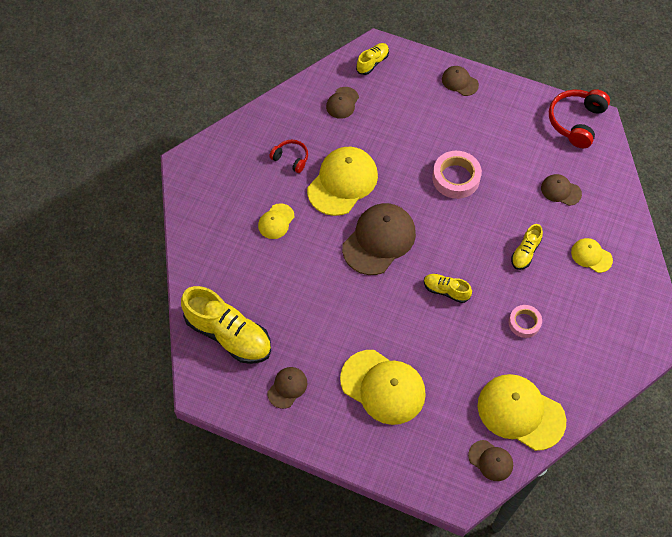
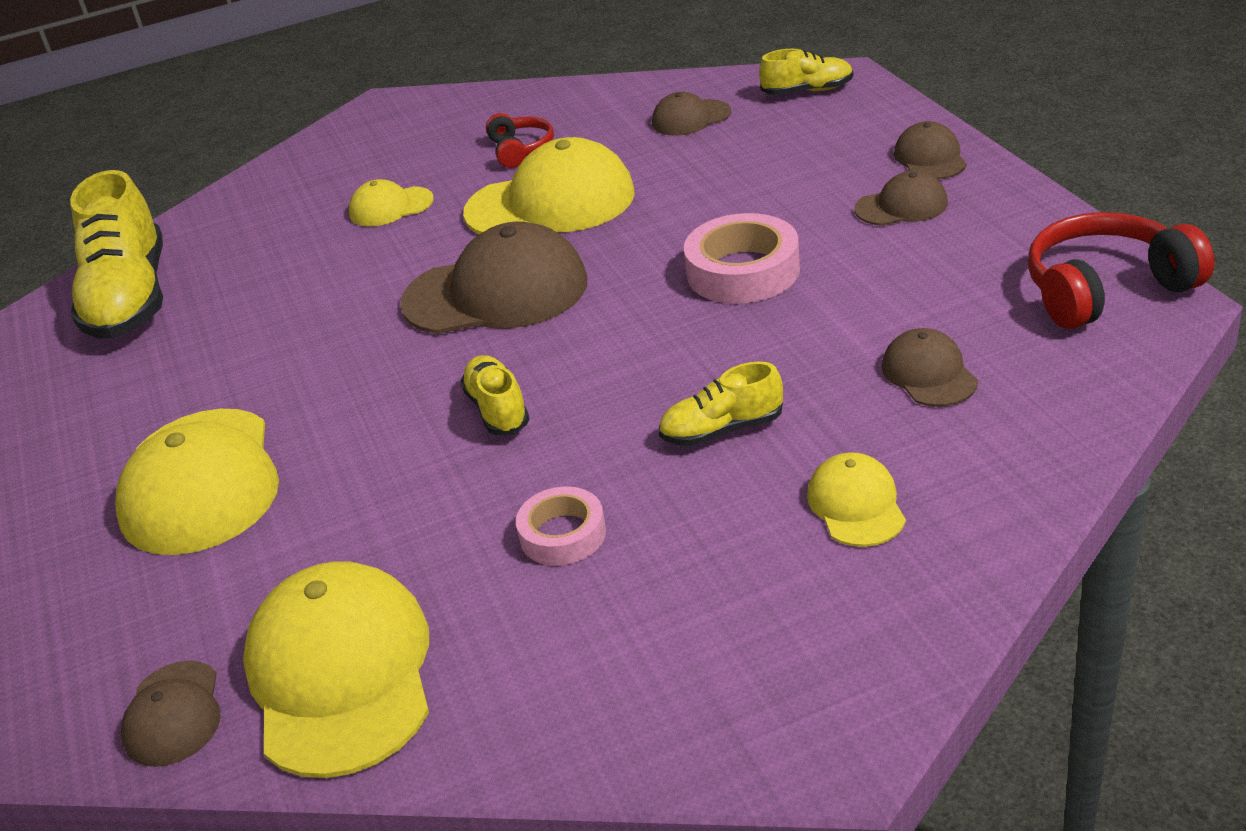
camera: 50 degrees right, 25 degrees down
brown cap [268,367,307,409] -> brown cap moved to [854,170,948,226]

